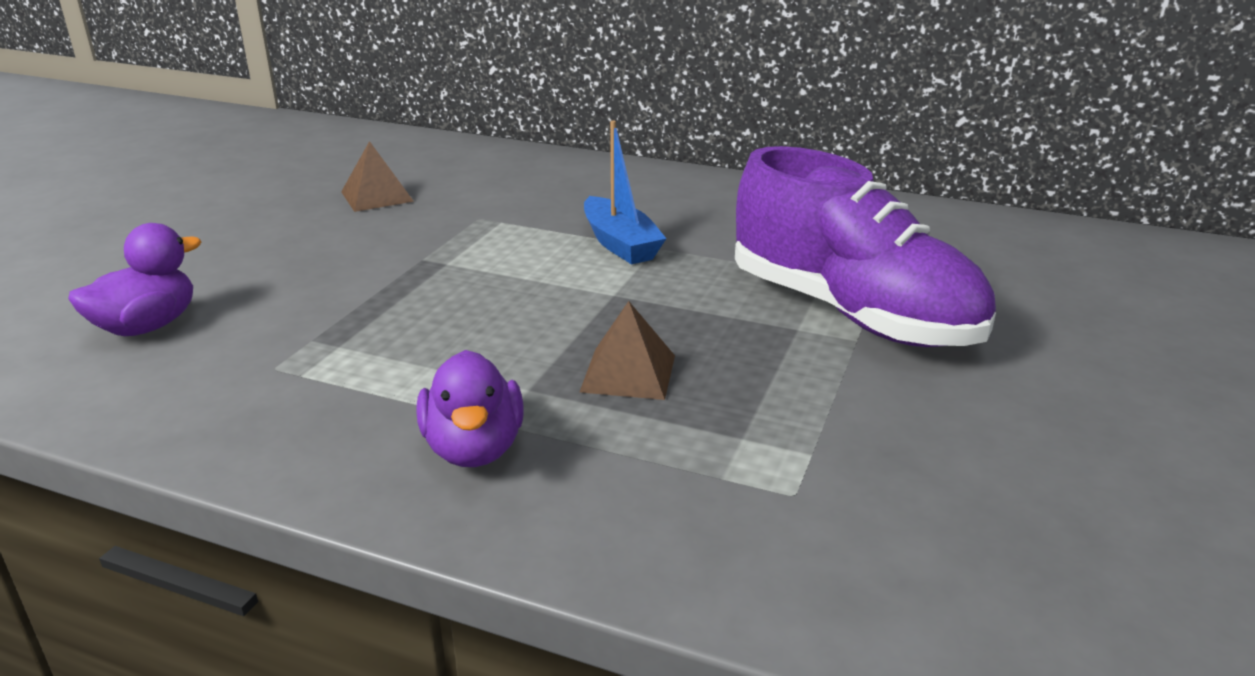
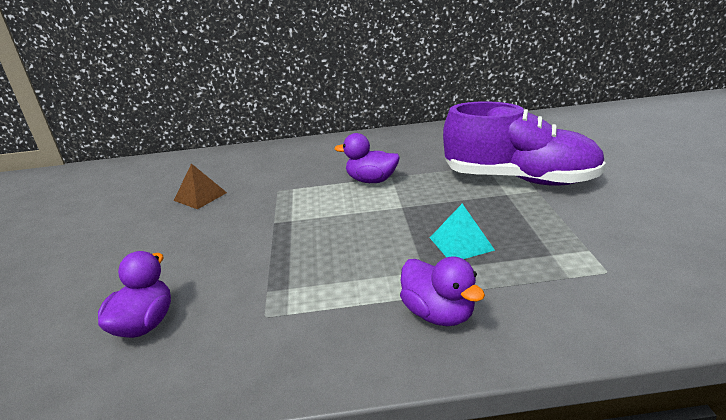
camera: 25 degrees left, 0 degrees up
brown pyramid [580,301,675,400] -> turquoise pyramid [430,204,495,259]
blue boat [584,121,667,264] -> purple duck [335,133,400,183]

